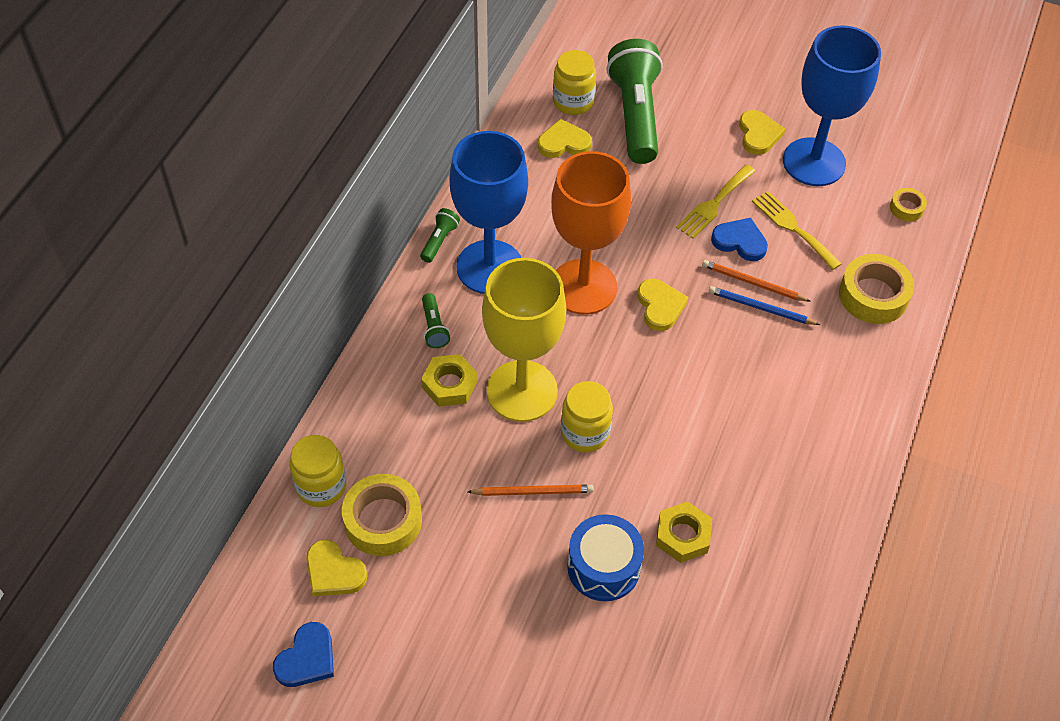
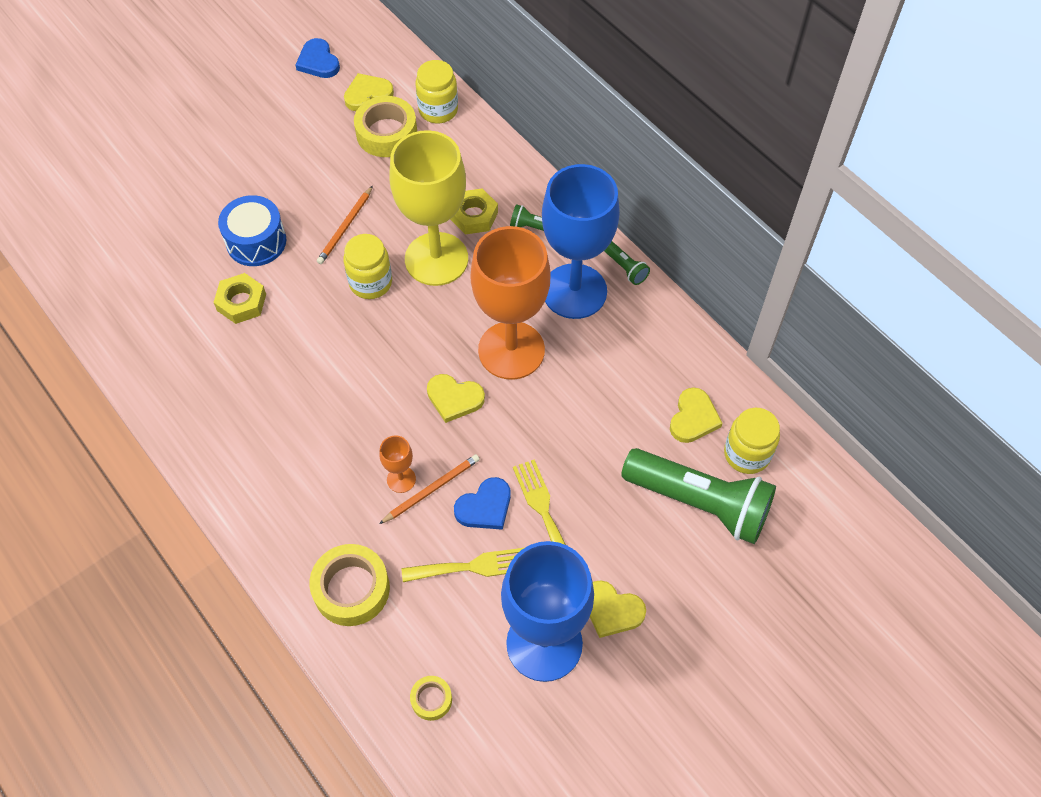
camera: 120 degrees right, 5 degrees up
blue pencil [709,286,820,325] -> orange goblet [379,436,416,493]

